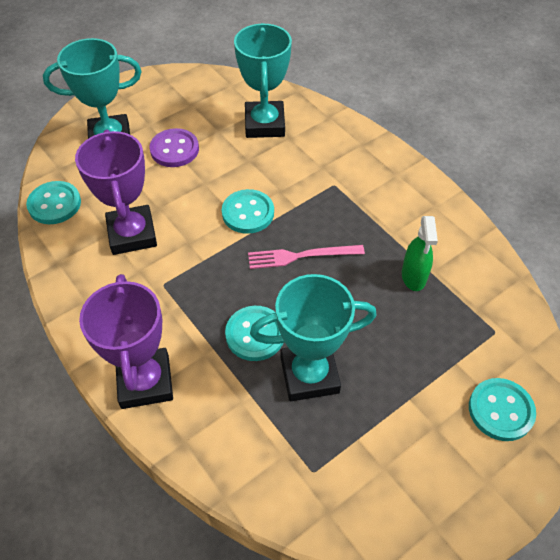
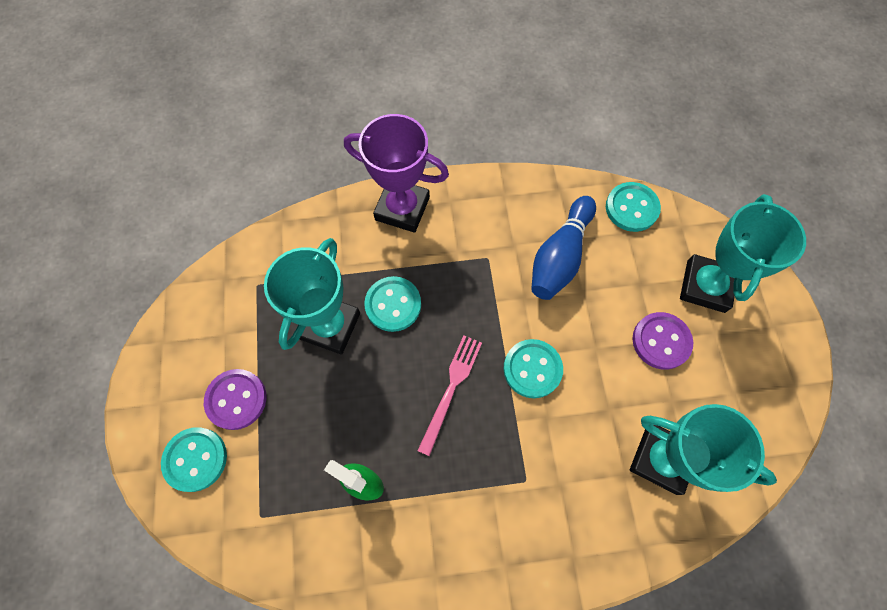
camera: 120 degrees right, 15 degrees up
purple trophy [75,130,157,255] -> blue bowling pin [531,196,596,300]
none -> purple button [204,369,266,430]

